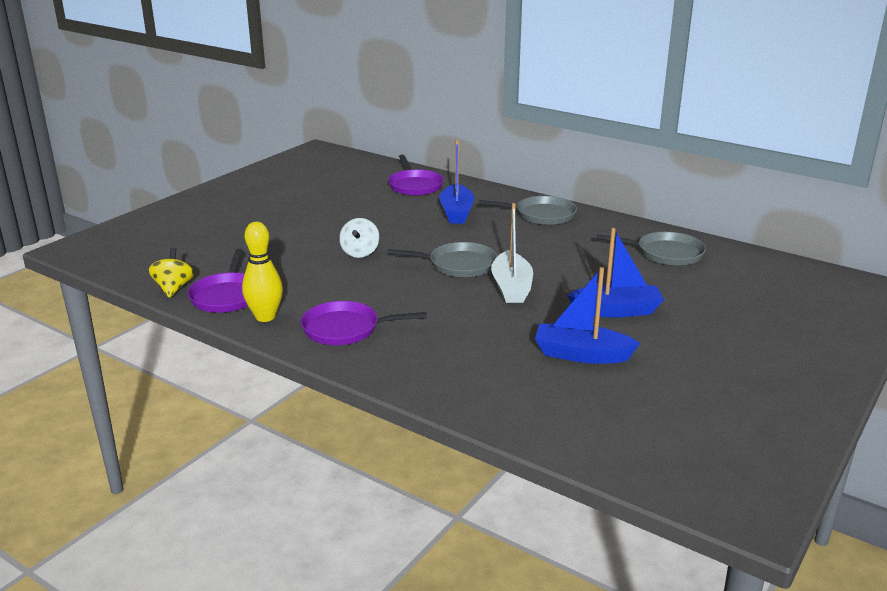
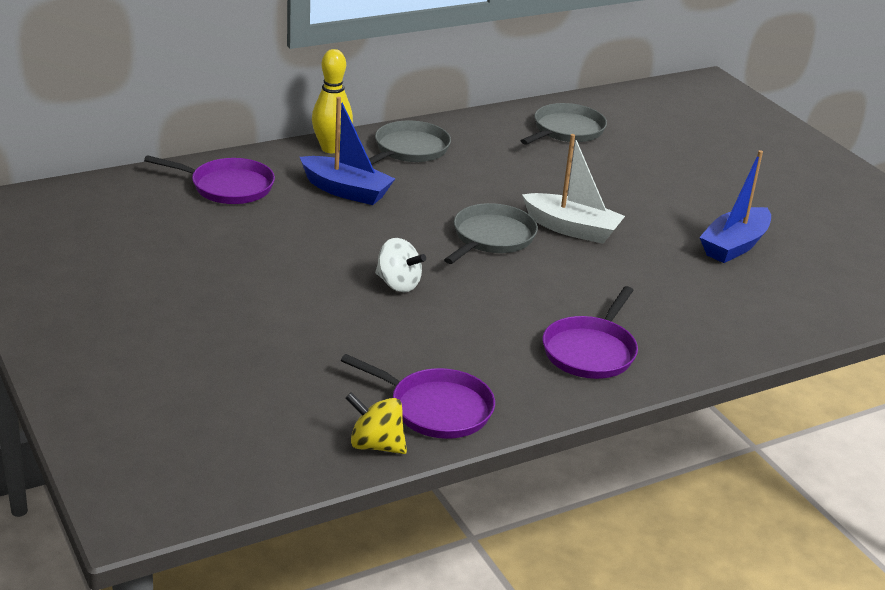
camera: 65 degrees left, 5 degrees up
yellow bowling pin [242,222,283,322] -> yellow bowling pin moved to [312,49,353,153]
blue boat [567,228,664,318] -> none

